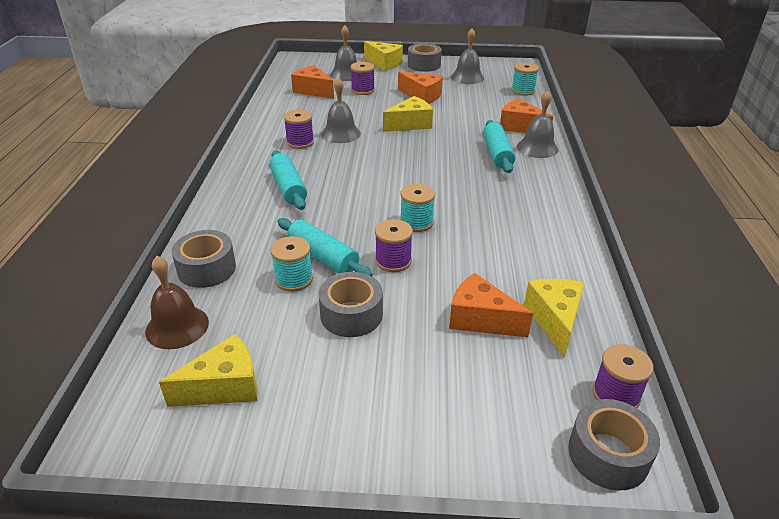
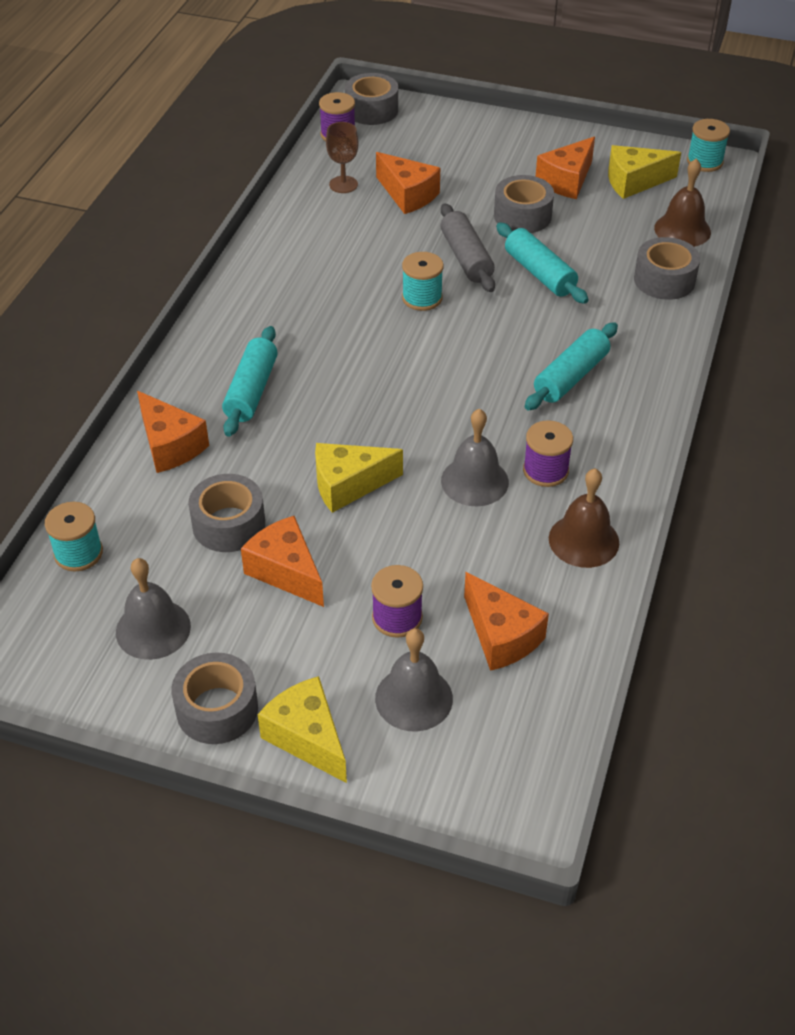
camera: 165 degrees left, 10 degrees up
turquoise rolling pin [269,150,307,210] -> turquoise rolling pin turned 45 degrees clockwise [525,322,618,410]
turquoise spool [270,236,313,292] -> turquoise spool moved to [687,119,730,172]
purple spool [375,219,413,272] -> grey rolling pin [441,203,495,292]
grey bell [517,90,558,158] -> none
yellow cheese [524,279,585,357] -> brown goblet [326,122,358,193]
none -> grey tape [188,474,265,552]
none -> orange cheese [535,137,595,199]
none -> brown bell [549,468,619,568]

